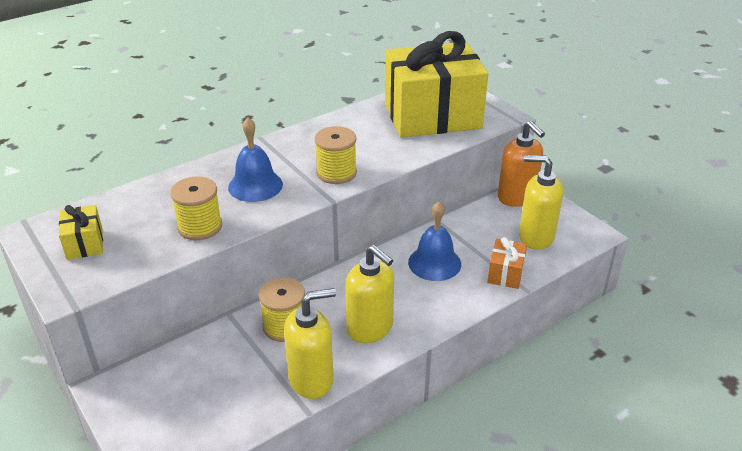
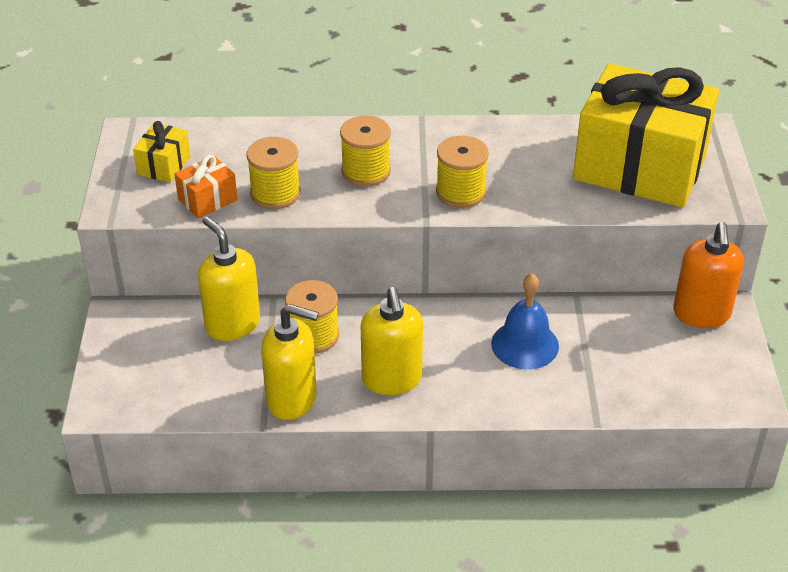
camera: 35 degrees right, 5 degrees up
blue bell [228,118,283,202] -> yellow spool [340,115,391,187]
orange gift [487,237,527,289] -> orange gift moved to [174,155,238,219]
yellow soap dispenser [519,155,563,250] -> yellow soap dispenser moved to [198,217,260,341]

